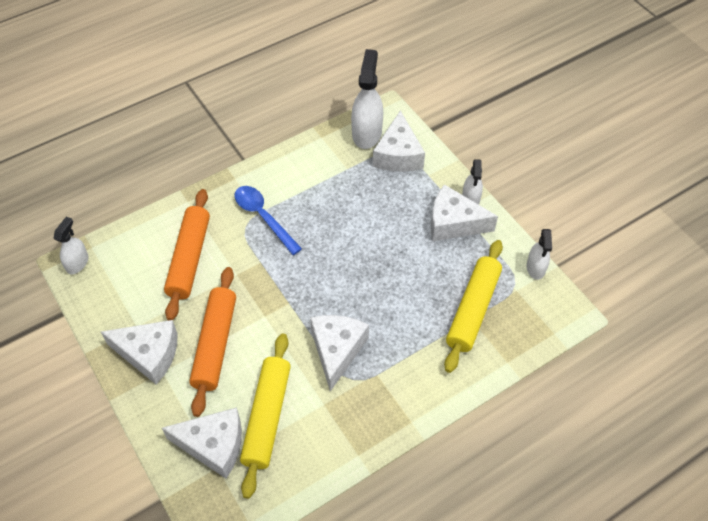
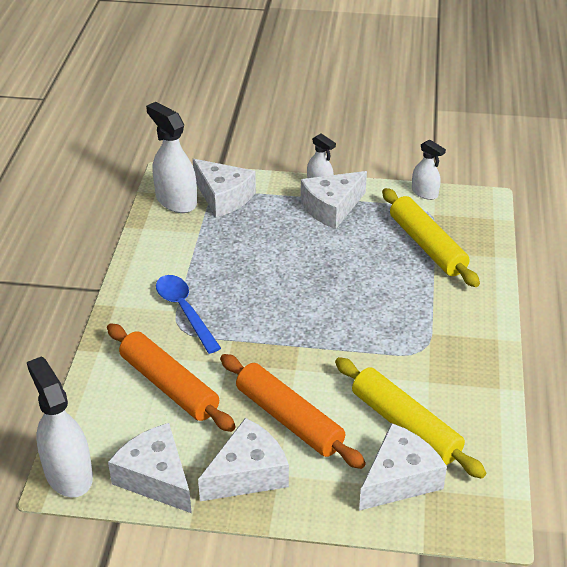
camera: 50 degrees left, 15 degrees down
white spray bottle [53,217,88,275] -> white spray bottle [27,357,93,497], size x1.72
blue spoon [235,186,302,255] -> blue spoon turned 60 degrees clockwise [156,275,221,354]
white cheese [310,315,369,391] -> white cheese moved to [108,423,192,513]

